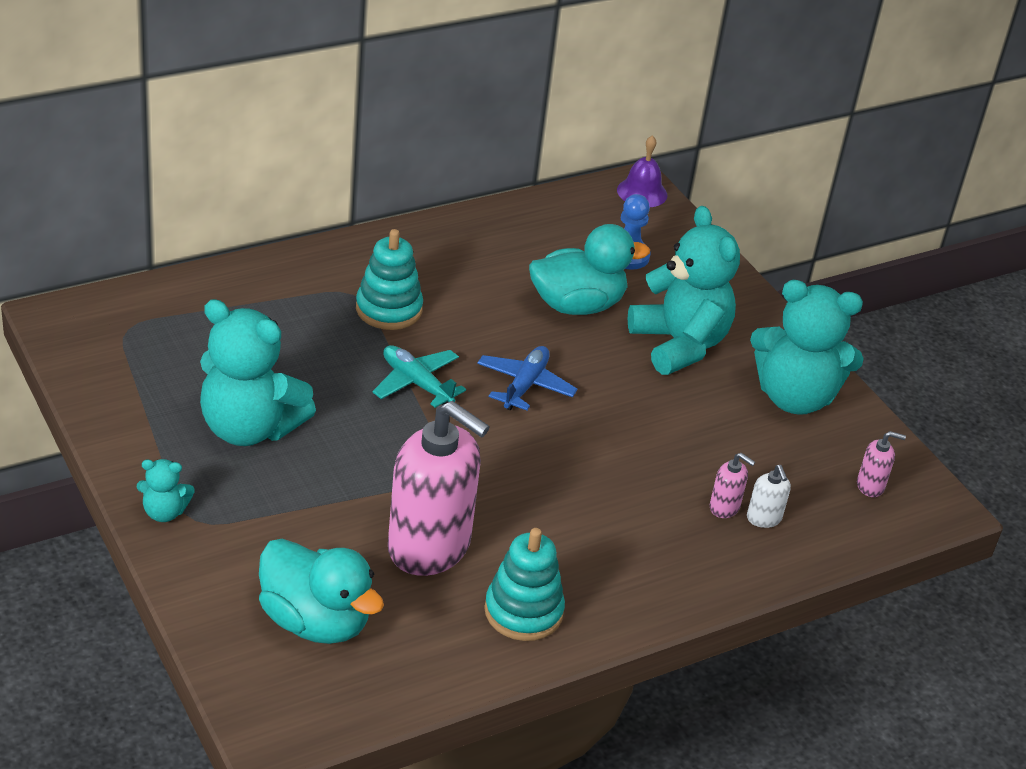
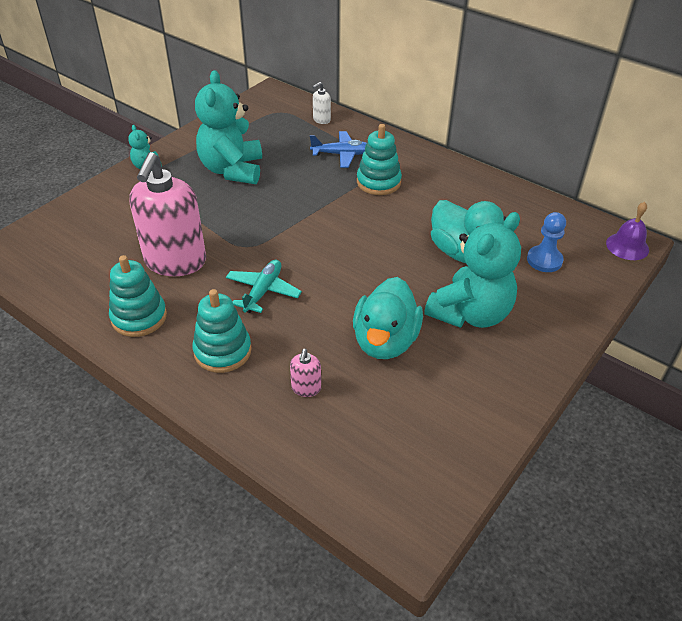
camera: 70 degrees right, 5 degrees up
turquoise duck [259,539,384,644] -> turquoise duck moved to [353,277,423,359]
turquoise plane [373,345,466,408] -> turquoise plane moved to [226,260,302,313]
blue plane [477,346,578,411] -> blue plane moved to [310,131,367,168]
white soap dispenser [747,465,791,528] -> white soap dispenser moved to [312,82,331,124]
turquoise teddy bear [750,280,864,415] -> none
pink soap dispenser [857,431,906,497] -> none
none -> turquoise stacking toy [192,289,252,373]

